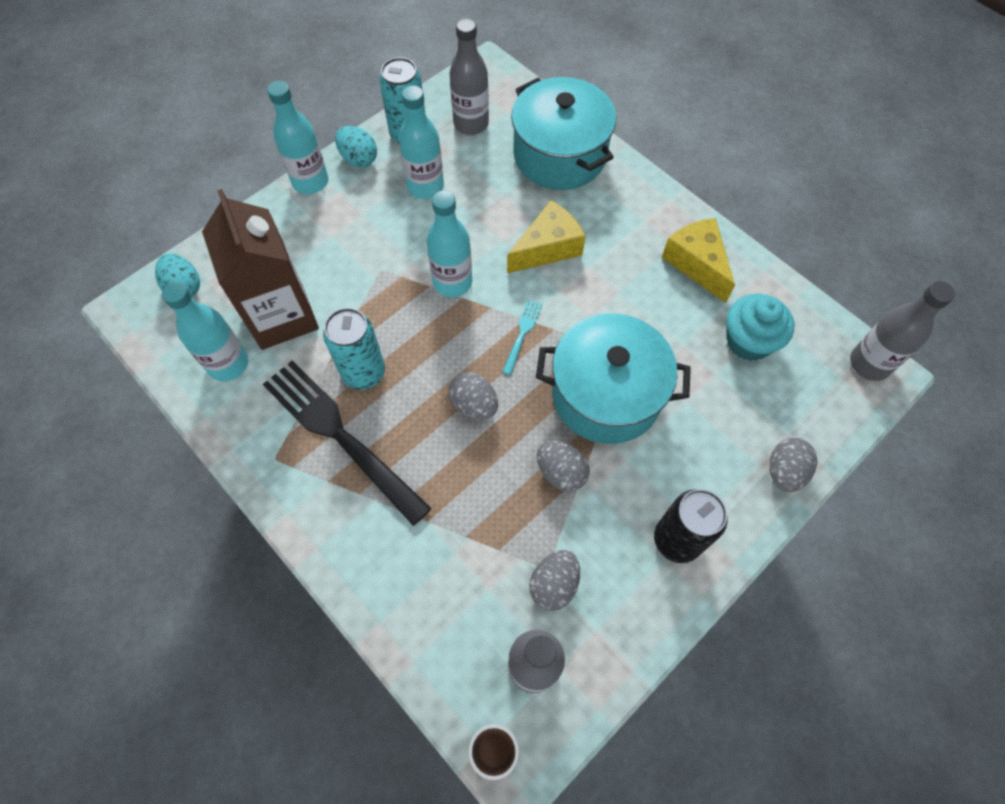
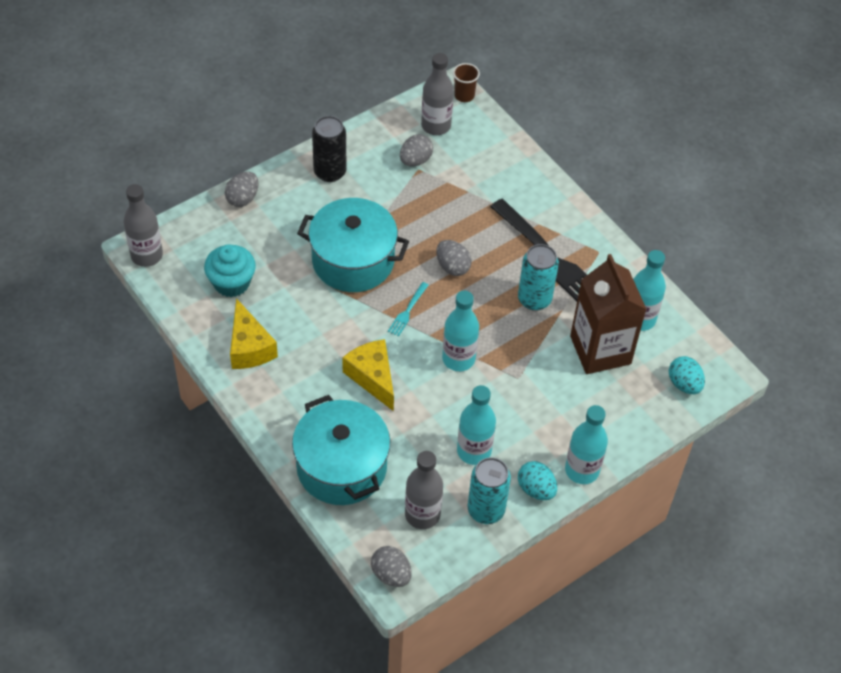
camera: 175 degrees left, 10 degrees down
yellow cheese [507,200,586,273] -> yellow cheese turned 90 degrees clockwise [342,339,394,411]
grey egg [537,441,590,492] -> grey egg moved to [371,546,412,587]

